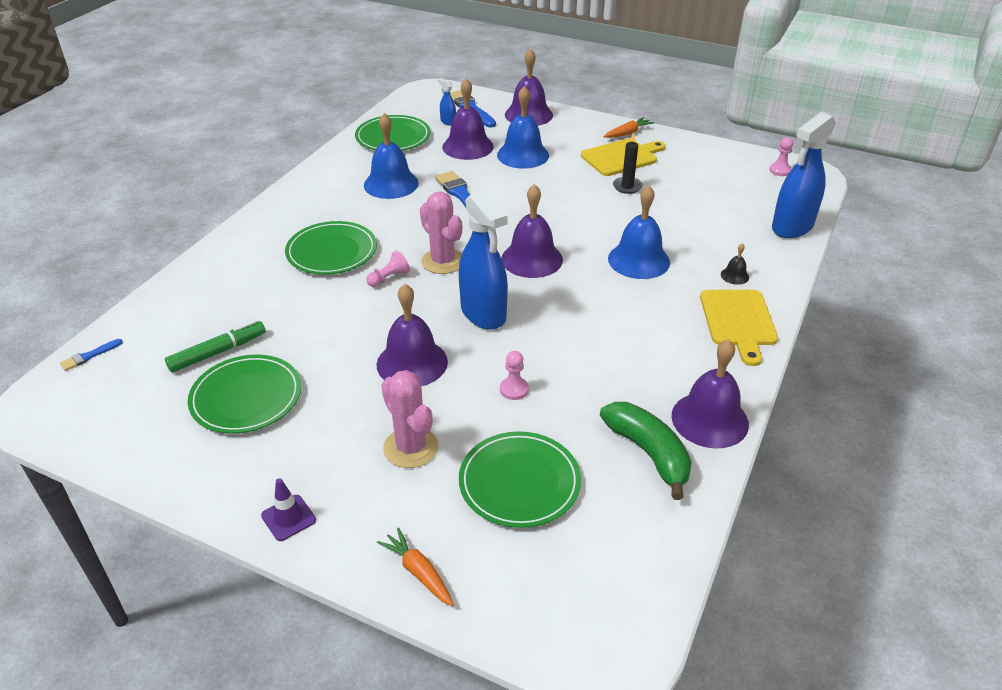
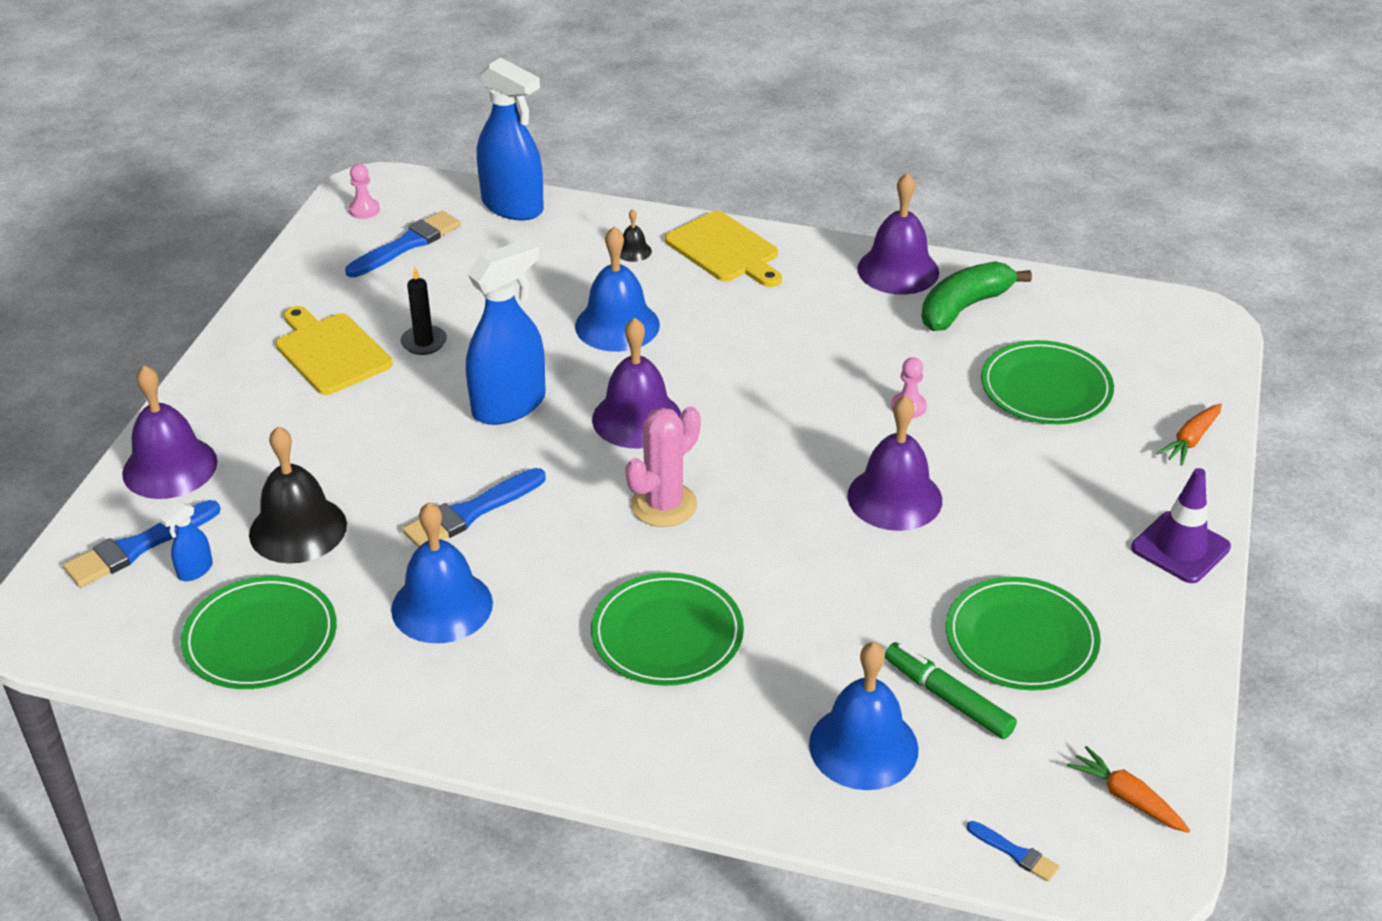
camera: 100 degrees left, 0 degrees up
purple traffic cone [261,478,316,541] -> purple traffic cone [1131,468,1231,583], size x1.54
pink pawn [366,251,410,287] -> none
pink cactus [381,370,438,468] -> none
purple bell [442,78,494,160] -> black bell [249,426,347,564]
blue spray bottle [459,190,508,330] -> blue spray bottle moved to [466,239,546,425]
blue bell [497,86,549,169] -> blue bell moved to [809,642,919,790]
orange carrot [603,117,654,138] -> orange carrot moved to [1067,746,1190,833]
yellow cutting board [700,290,778,366] -> yellow cutting board turned 60 degrees clockwise [665,211,782,287]
none -> blue brush [345,211,461,277]

